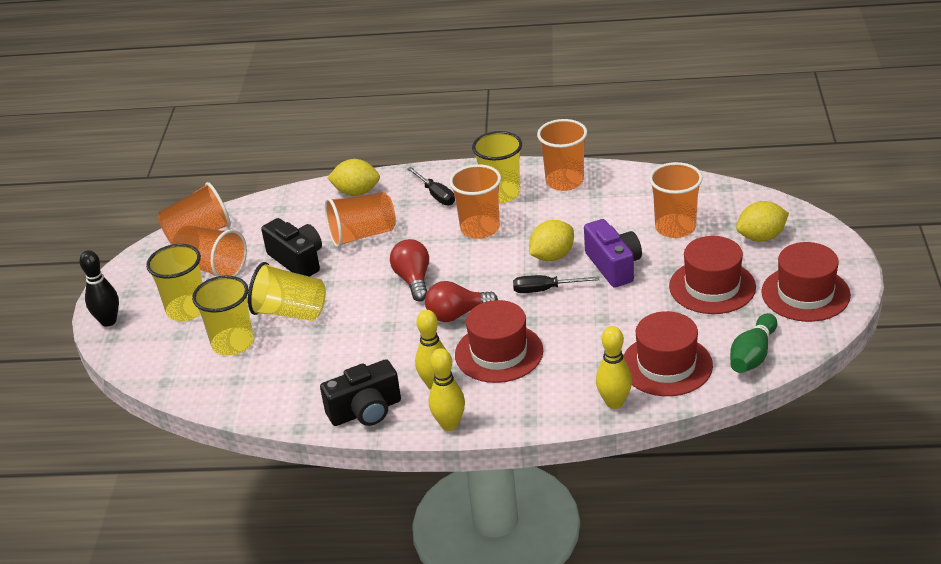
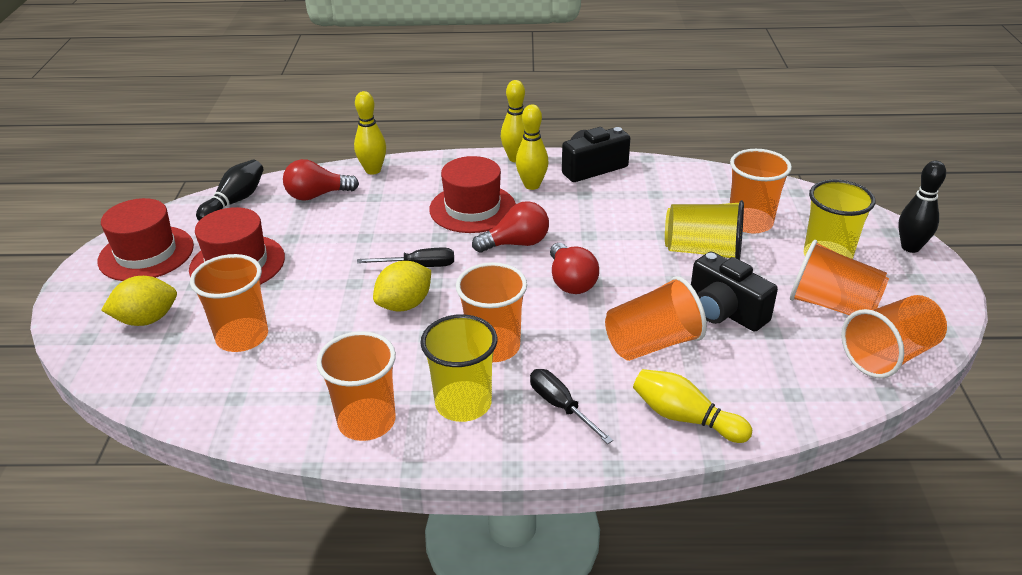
camera: 175 degrees right, 0 degrees up
yellow cup [192,275,254,356] -> orange cup [730,149,792,233]
yellow lemon [327,159,380,196] -> yellow bowling pin [633,369,752,443]
purple camera [584,219,642,288] -> none
red hat [623,311,713,396] -> red light bulb [283,159,359,201]
green bowling pin [730,313,777,373] -> black bowling pin [196,160,264,221]

